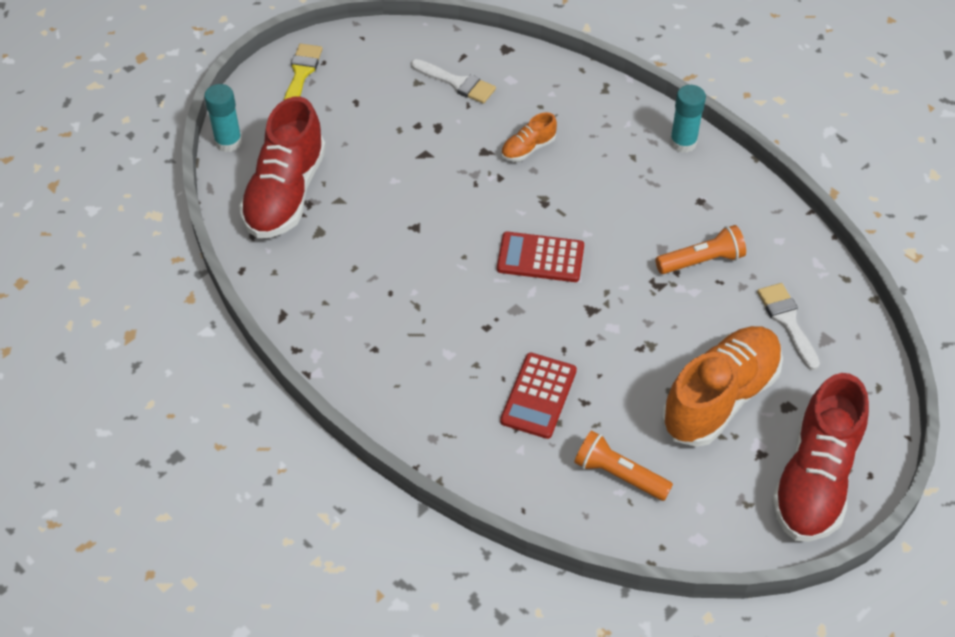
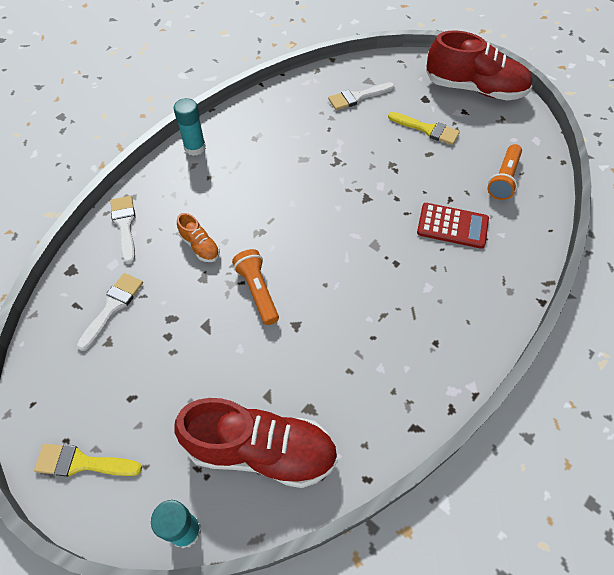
camera: 95 degrees left, 5 degrees up
red calculator [497,232,584,282] -> none
orange flashlight [655,225,746,274] -> orange flashlight moved to [232,249,279,325]
orange shoe [661,326,783,447] -> yellow brush [388,112,460,145]
none -> white brush [110,196,136,264]

